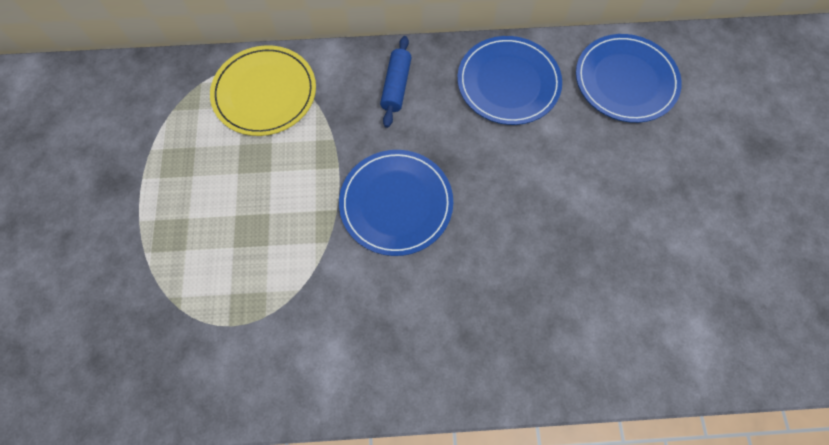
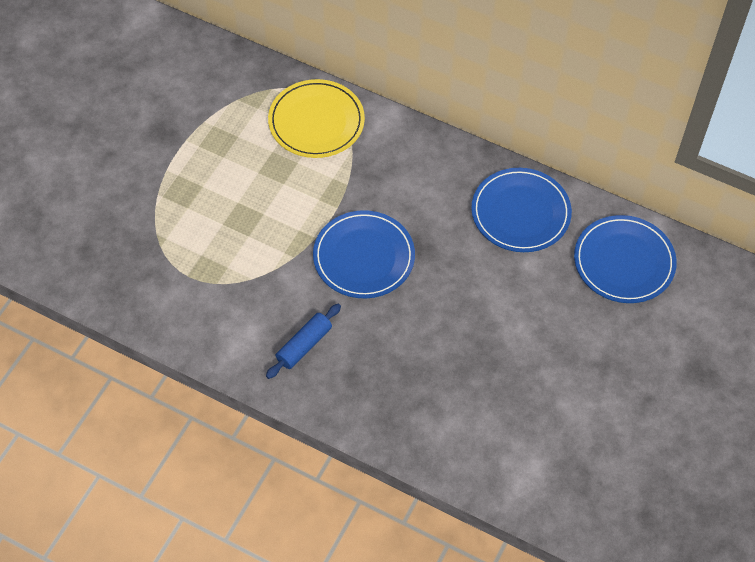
camera: 30 degrees right, 10 degrees down
blue rolling pin [380,36,412,128] -> blue rolling pin moved to [266,304,341,379]

